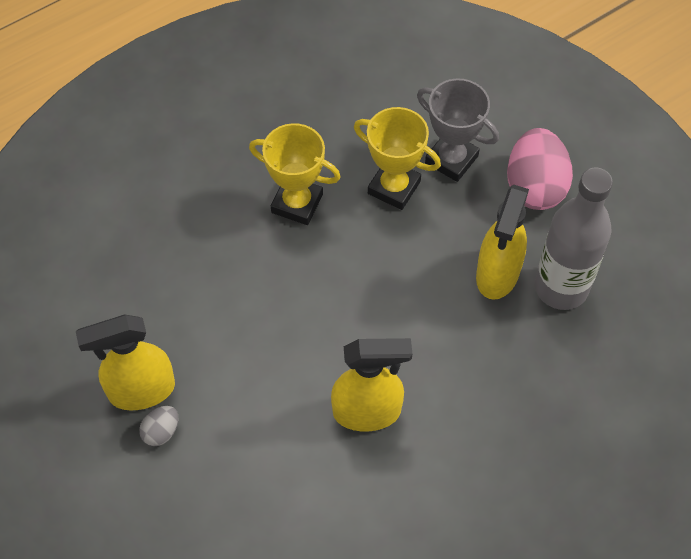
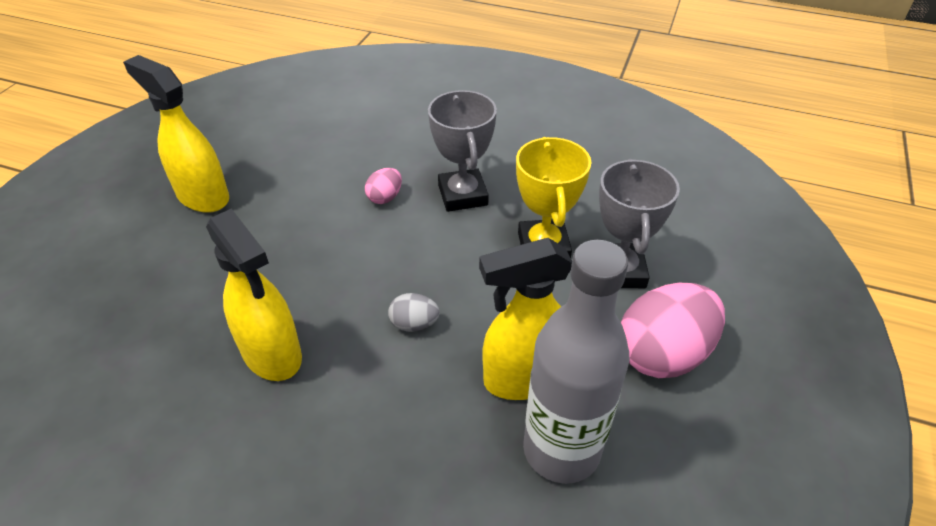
camera: 55 degrees right, 15 degrees down
grey egg [139,406,178,446] -> grey egg moved to [388,293,440,332]
yellow trophy [249,123,341,225] -> grey trophy [428,90,497,212]
none -> pink egg [365,168,402,204]

